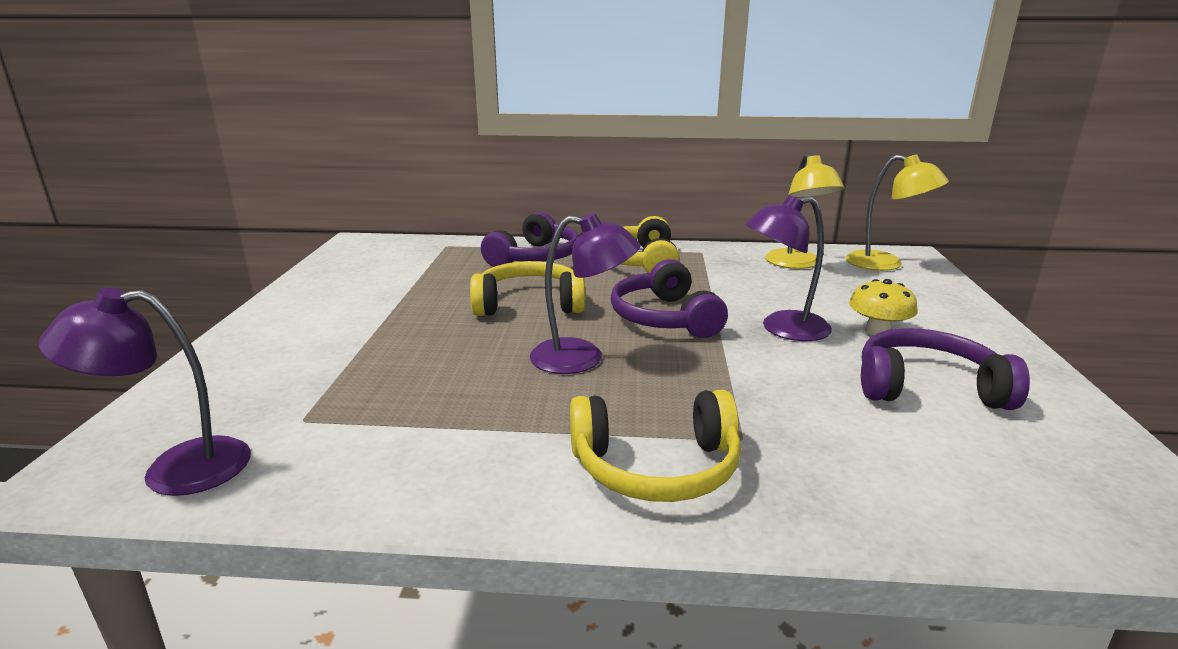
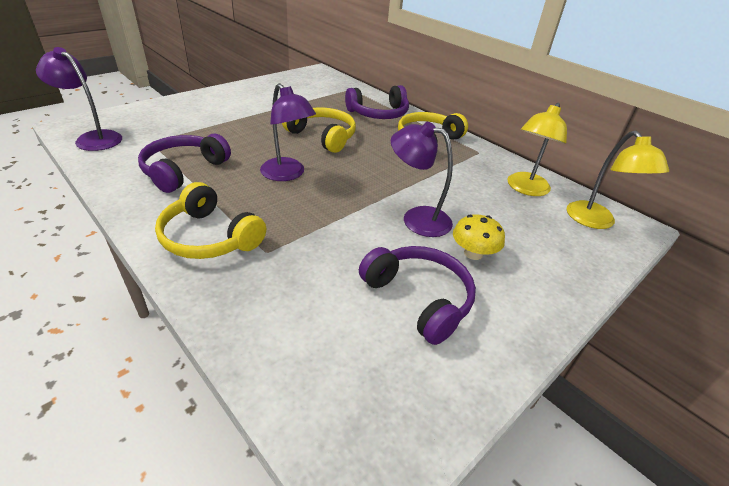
camera: 40 degrees right, 15 degrees up
purple headphones [611,259,728,338] -> purple headphones moved to [138,134,231,193]

